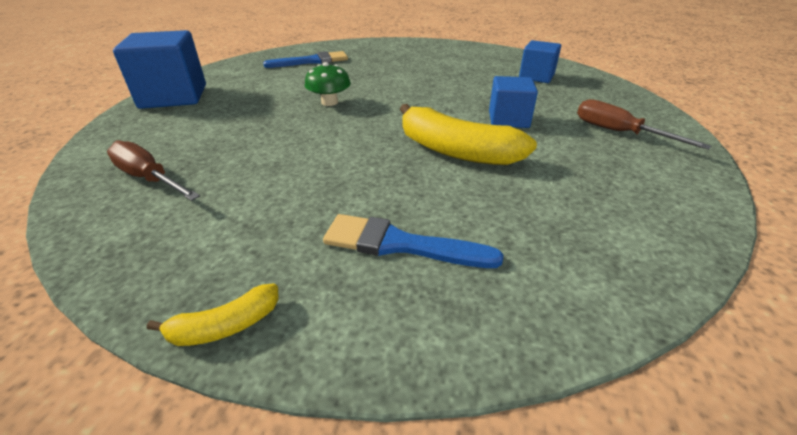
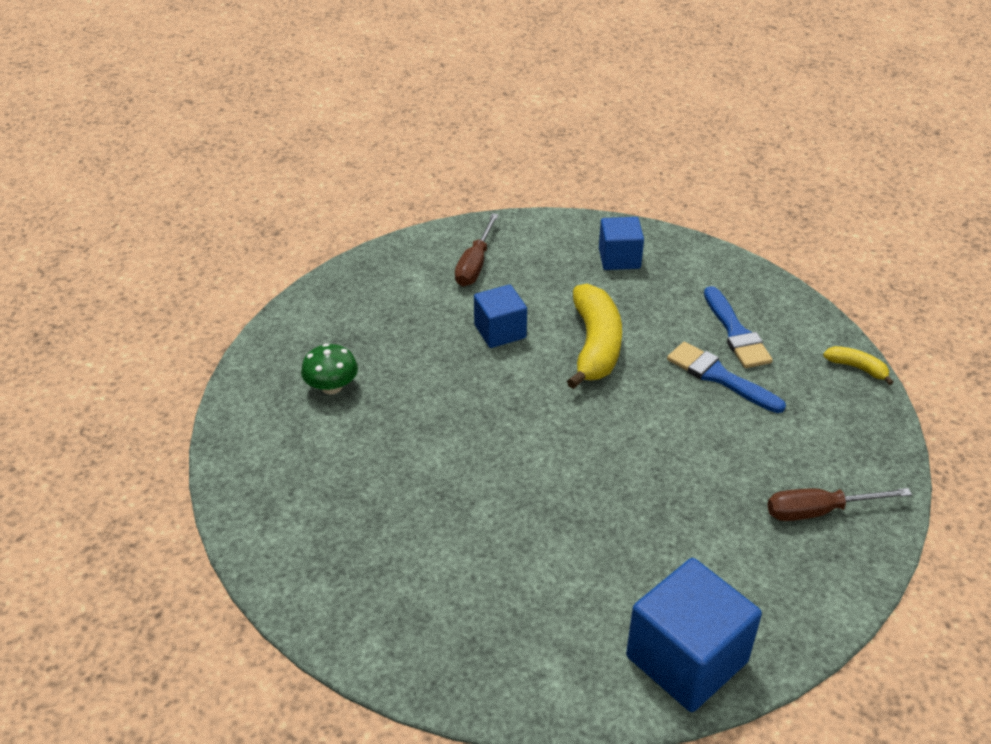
camera: 120 degrees left, 5 degrees up
brown screwdriver [107,141,200,201] -> brown screwdriver turned 75 degrees clockwise [767,488,912,521]
blue brush [263,51,348,68] -> blue brush moved to [667,342,786,413]
green mushroom [305,62,351,106] -> green mushroom moved to [301,343,358,394]
blue cube [519,40,561,83] -> blue cube moved to [599,217,644,270]

